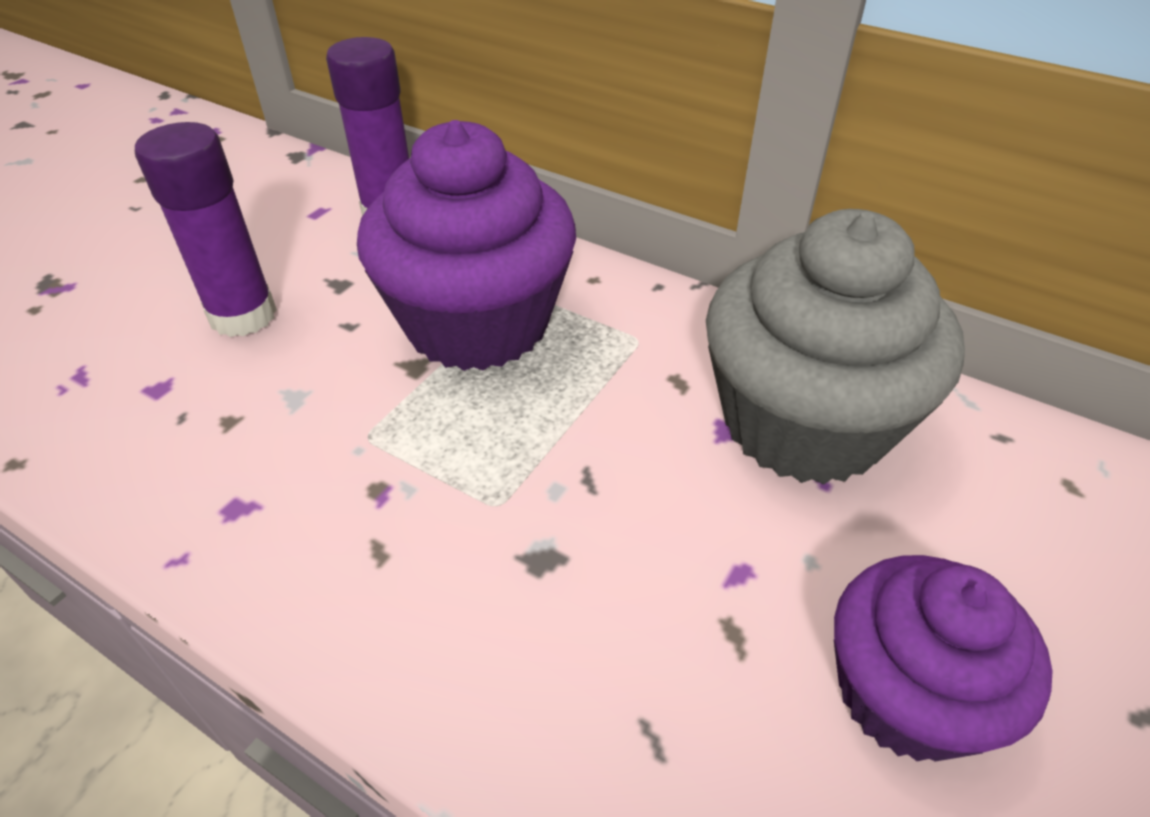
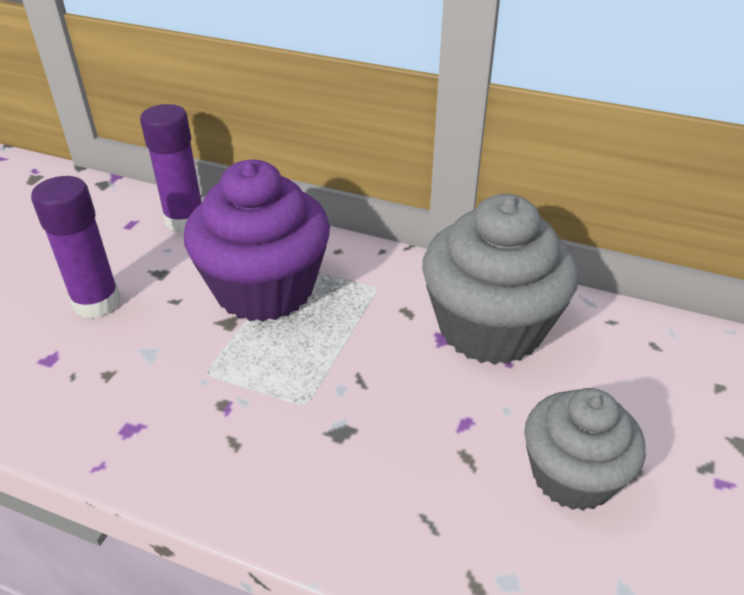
camera: 10 degrees left, 5 degrees down
purple cupcake [834,555,1053,762] -> grey cupcake [524,388,646,511]

